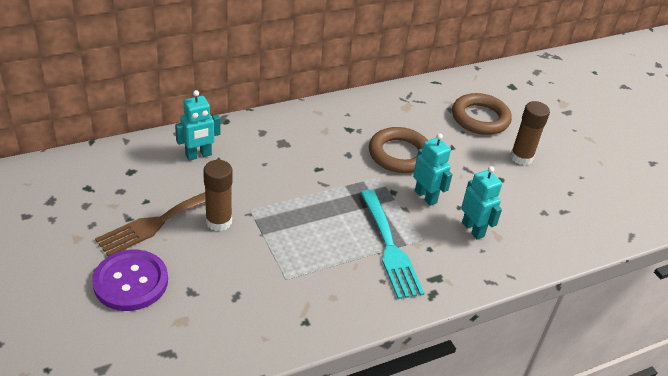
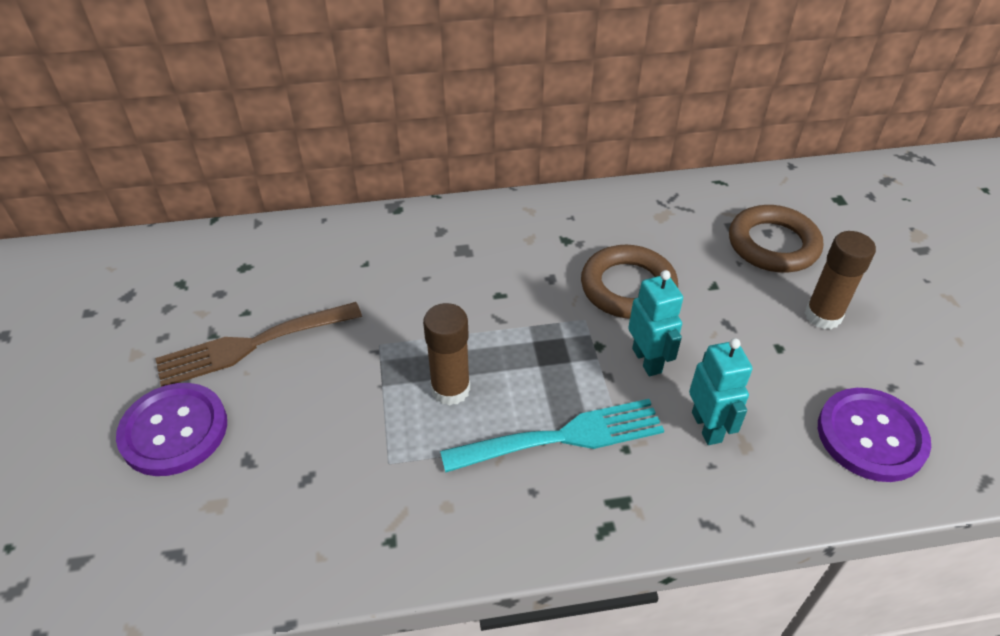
camera: 20 degrees right, 5 degrees up
turquoise robot [175,90,221,161] -> none
brown glue stick [203,160,233,231] -> brown glue stick moved to [423,303,470,405]
turquoise fork [361,190,424,299] -> turquoise fork turned 105 degrees counterclockwise [440,399,664,473]
none -> purple button [818,388,931,482]

